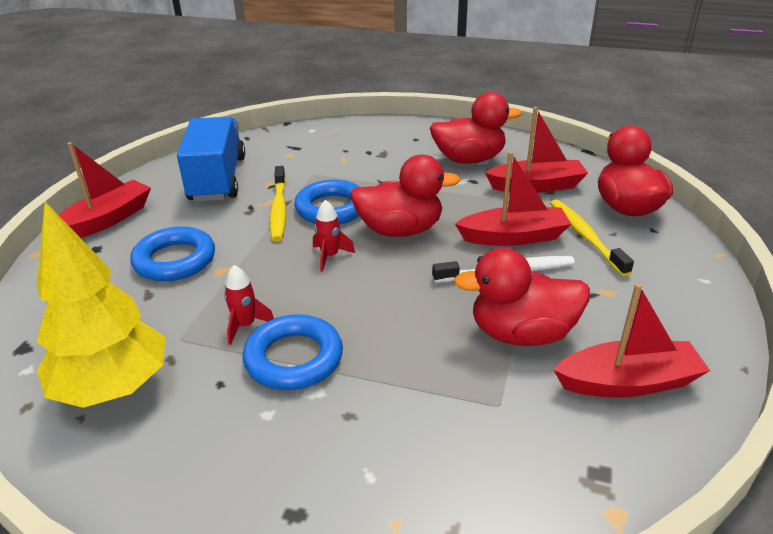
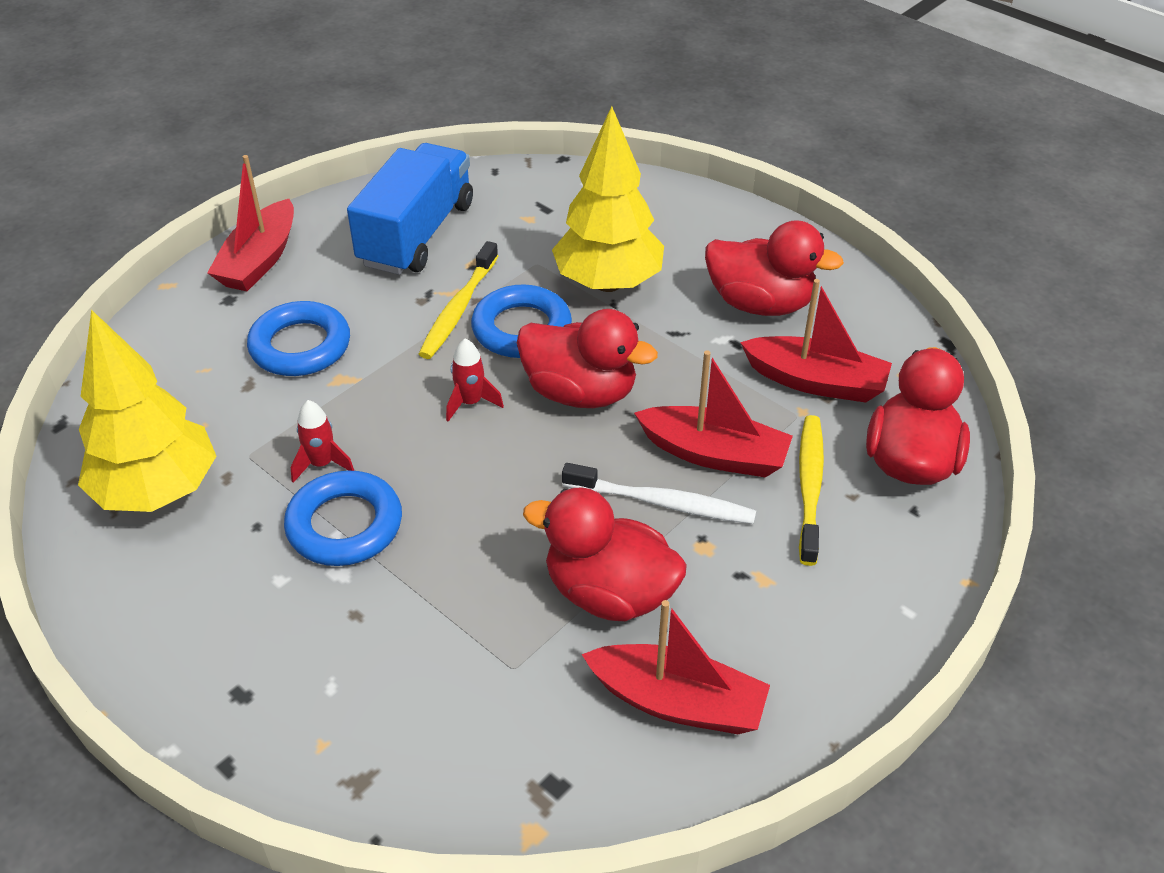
camera: 25 degrees right, 10 degrees up
red boat [59,142,151,238] -> red boat turned 135 degrees clockwise [207,155,294,291]
none -> yellow tree [552,106,664,292]

